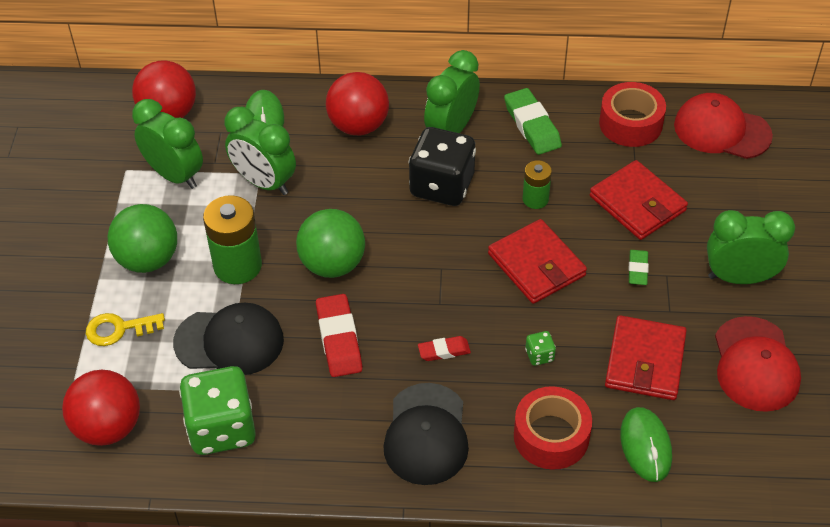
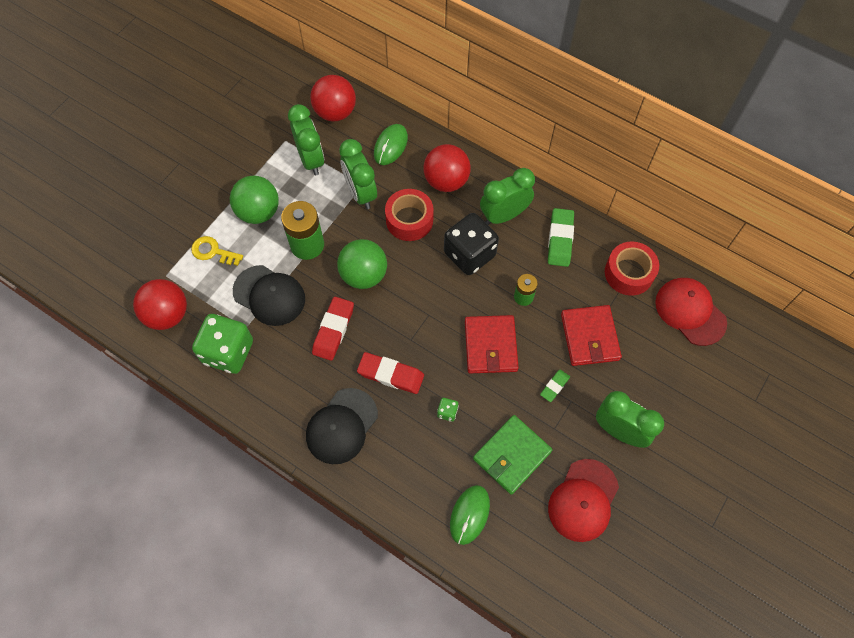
camera: 30 degrees right, 15 degrees up
red eraser [418,336,471,361] -> red eraser [357,352,424,394], size x1.75
red tape [514,386,592,470] -> red tape moved to [385,189,434,241]
red wallet [605,315,687,400] -> green wallet [473,415,552,495]

